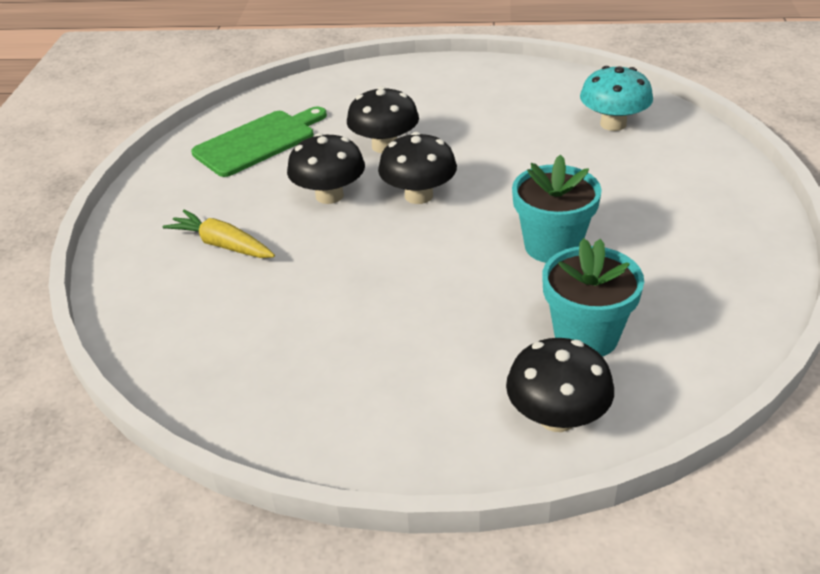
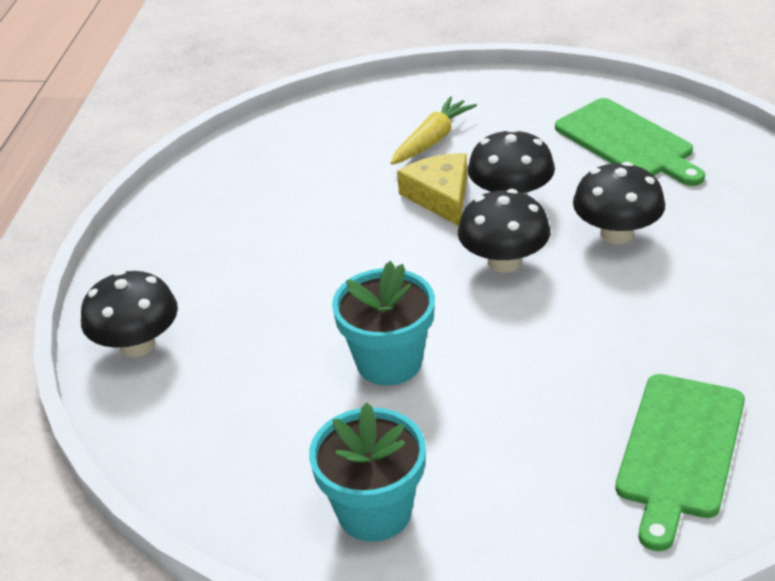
camera: 95 degrees right, 0 degrees up
turquoise flower pot [542,238,644,357] -> turquoise flower pot moved to [309,403,426,542]
turquoise mushroom [580,66,653,131] -> green cutting board [615,374,745,551]
none -> yellow cheese [397,153,467,226]

